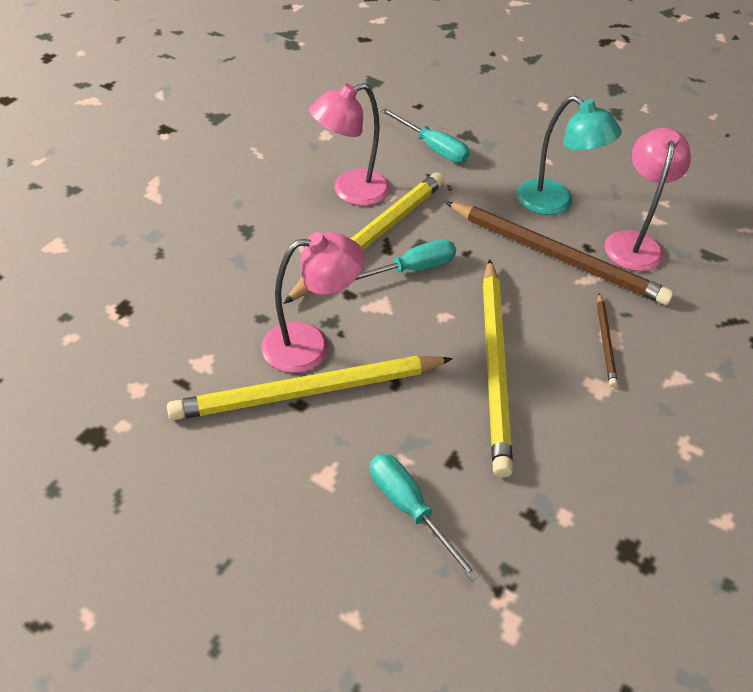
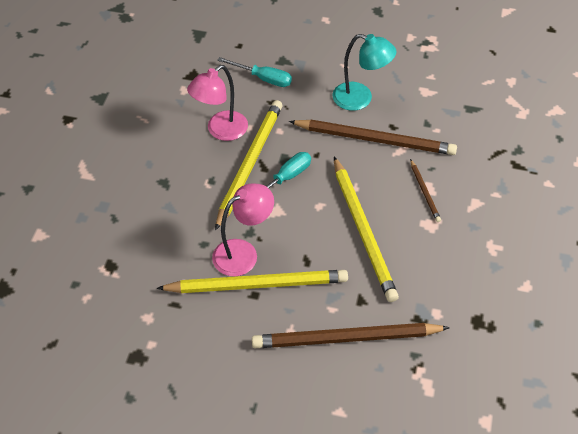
camera: 15 degrees left, 5 degrees up
yellow pencil [167,356,453,421] -> yellow pencil turned 150 degrees counterclockwise [156,270,348,293]
turquoise screwdriver [370,454,480,581] -> brown pencil [252,323,450,348]
pink lamp [605,128,691,271] -> none

